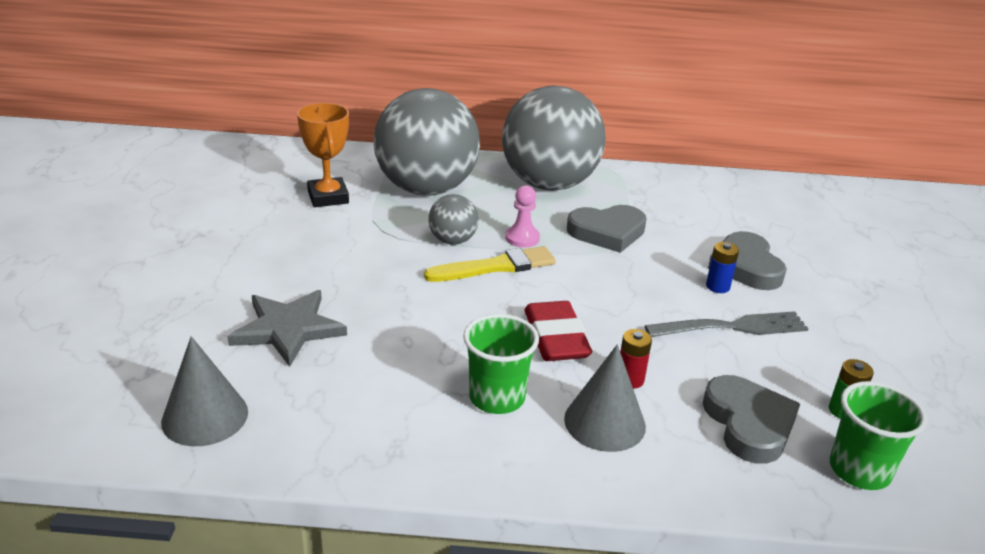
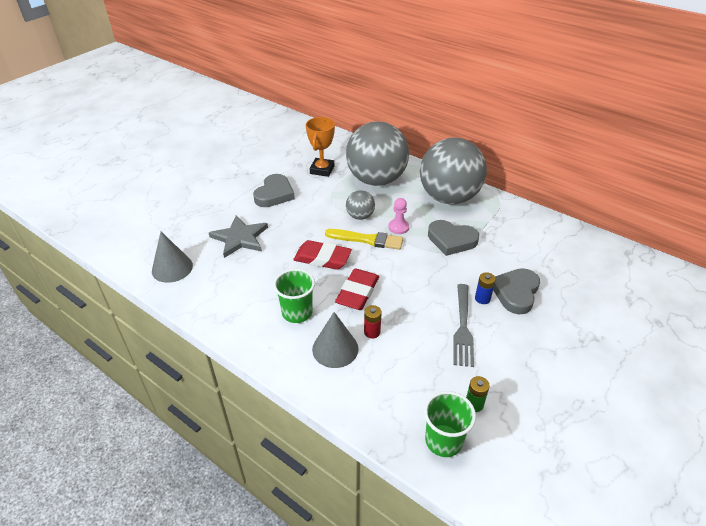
camera: 35 degrees right, 10 degrees up
grey fork [645,311,809,337] -> grey fork turned 75 degrees clockwise [453,284,474,367]
grey heart [703,375,800,464] -> grey heart moved to [253,174,295,207]
none -> red eraser [293,240,352,270]

